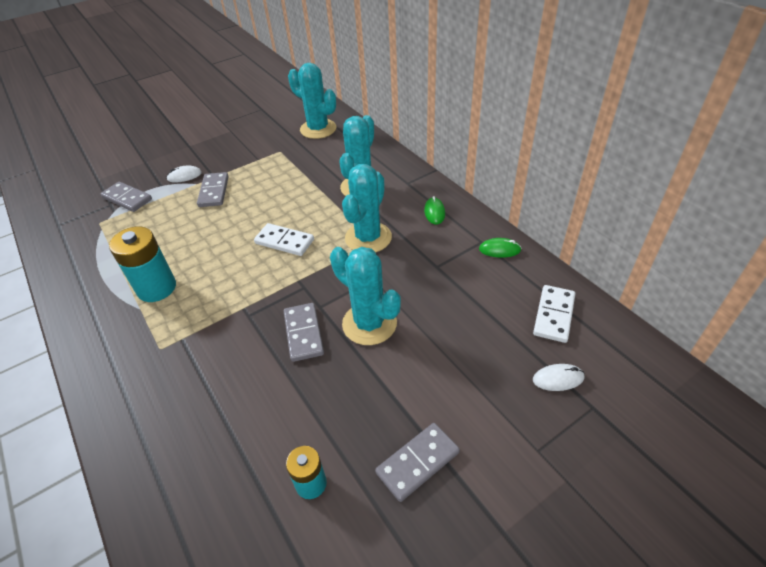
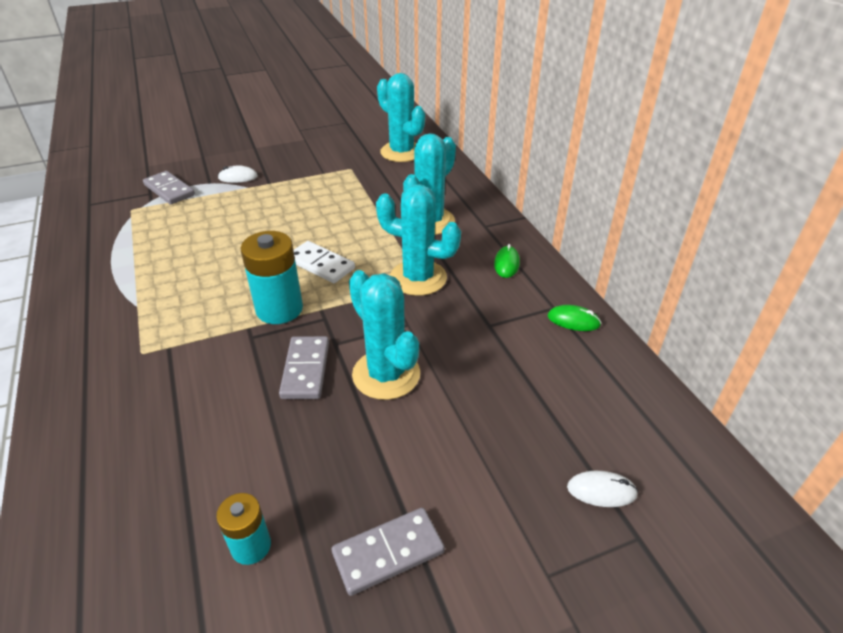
camera: 10 degrees right, 5 degrees down
turquoise battery [109,226,176,302] -> turquoise battery moved to [241,231,303,324]
grey domino [197,172,229,207] -> none
turquoise cactus [342,164,392,252] -> turquoise cactus turned 75 degrees clockwise [376,184,461,296]
white domino [533,285,575,343] -> none

